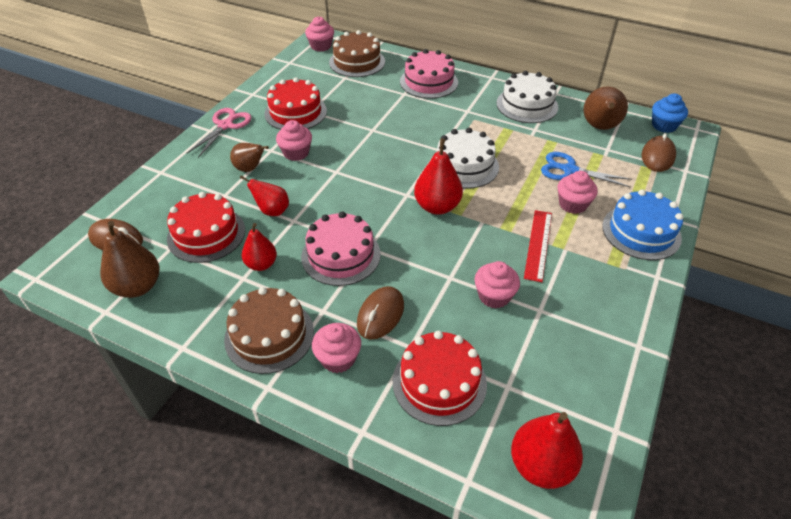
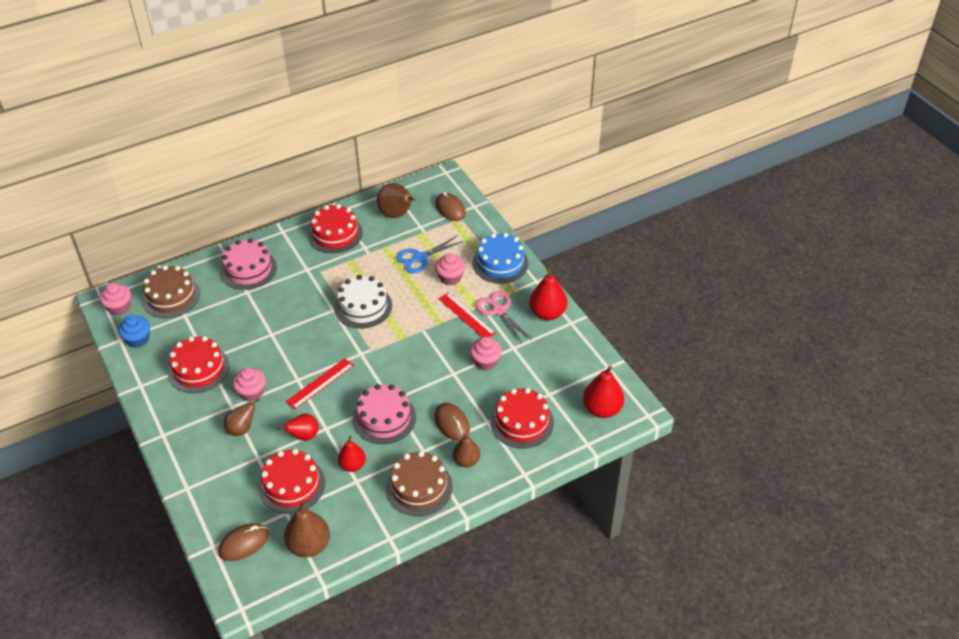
camera: 55 degrees left, 0 degrees up
pink scissors [187,108,252,158] -> pink scissors moved to [476,291,532,343]
pink cupcake [312,323,361,373] -> brown pear [453,434,480,467]
red pear [414,139,463,215] -> red pear moved to [529,266,567,320]
white cake [496,71,558,123] -> red cake [308,204,363,253]
blue cupcake [652,94,688,133] -> blue cupcake moved to [118,315,150,348]
none -> red ruler [286,358,354,409]

